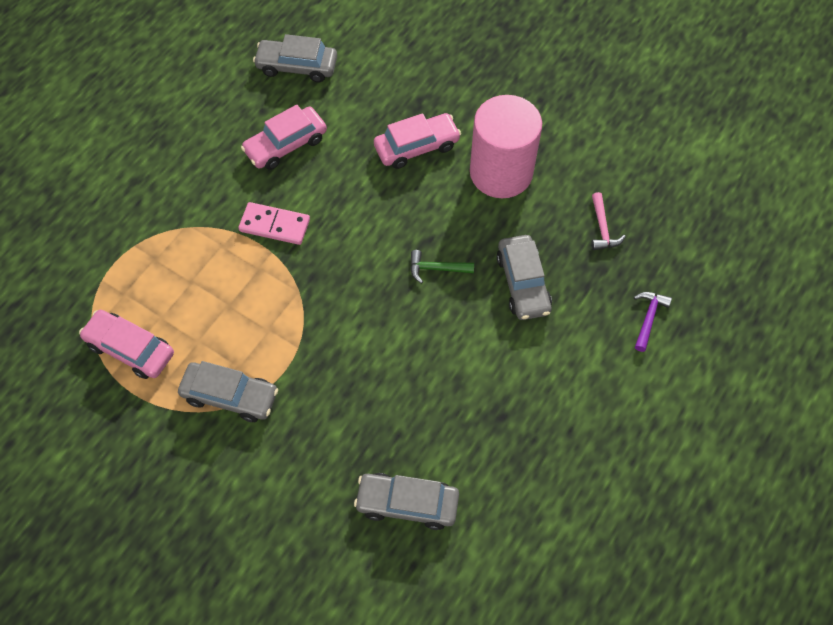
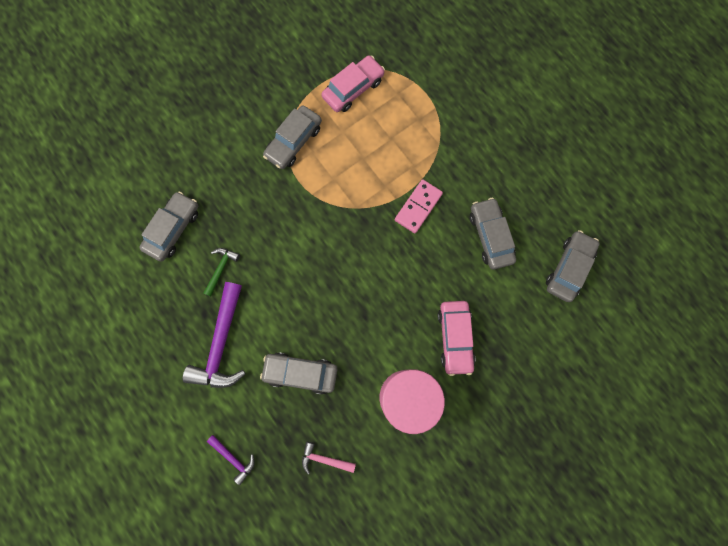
camera: 110 degrees right, 15 degrees up
pink car [241,105,327,170] -> grey car [470,198,516,269]
green hammer [410,250,474,284] -> green hammer moved to [204,248,240,297]
none -> purple hammer [183,282,246,388]

